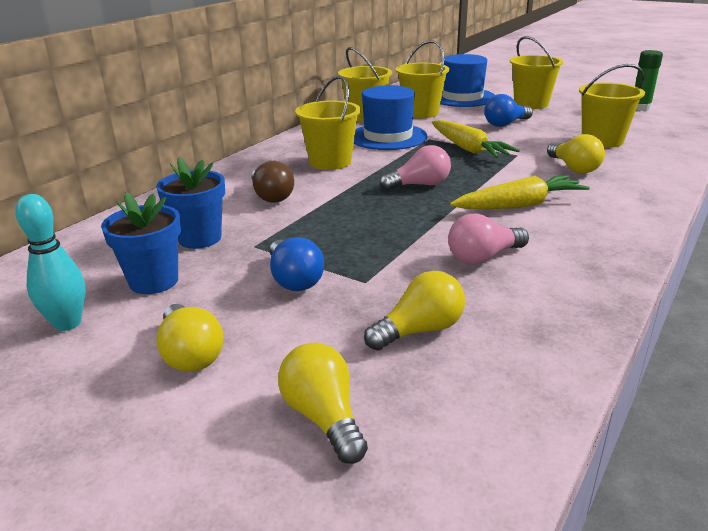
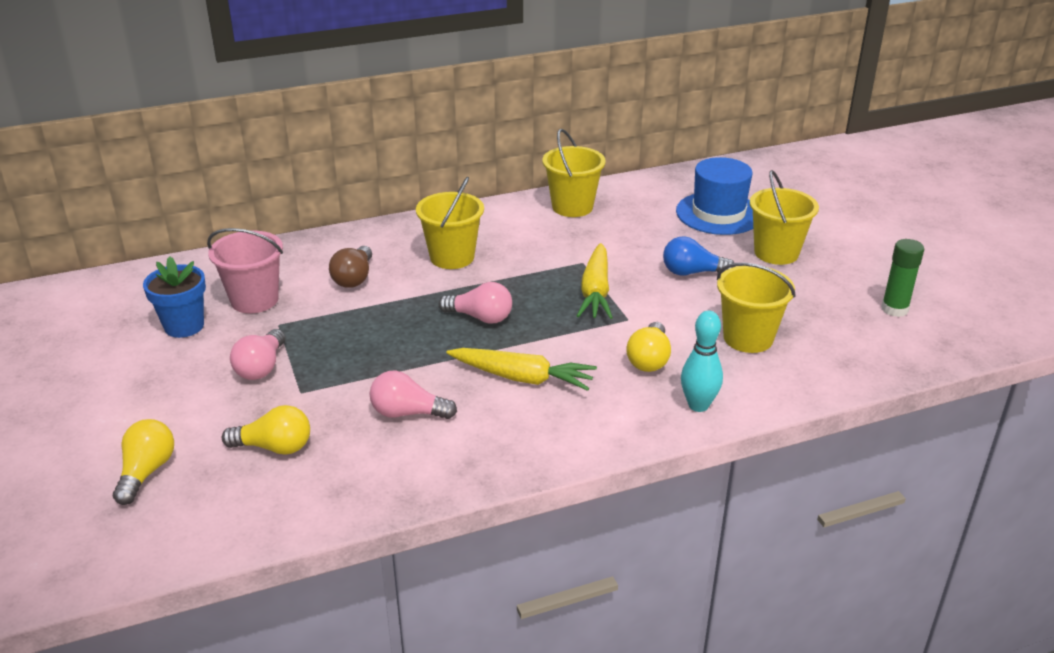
camera: 35 degrees right, 5 degrees up
turquoise bowling pin [15,194,86,331] -> turquoise bowling pin moved to [681,311,723,412]
blue flower pot [156,157,225,249] -> pink bucket [207,228,283,313]
yellow light bulb [156,304,224,372] -> none
blue light bulb [270,237,324,291] -> pink light bulb [230,329,286,380]
blue hat [354,85,427,150] -> none
yellow bucket [396,41,449,118] -> none

